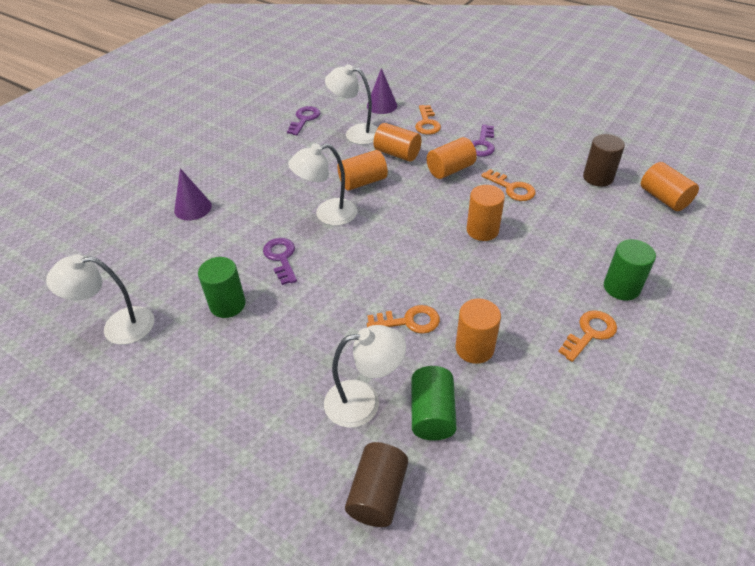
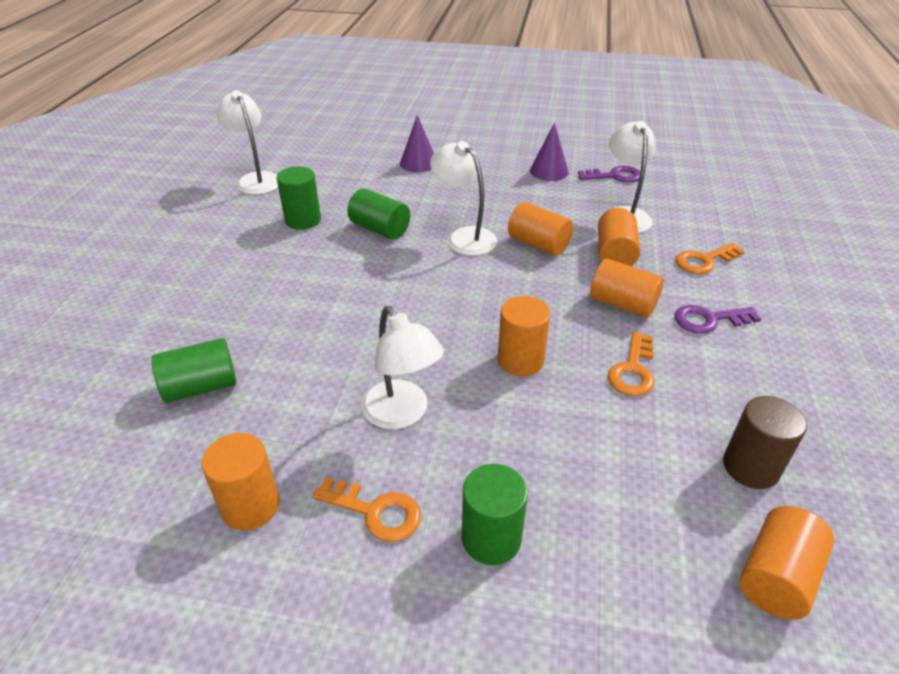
camera: 65 degrees right, 5 degrees down
purple key [263,238,297,285] -> green cylinder [347,188,410,240]
white lamp [324,325,406,428] -> white lamp moved to [361,306,444,429]
brown cylinder [345,442,408,527] -> none
purple cone [367,68,397,114] -> purple cone moved to [530,122,569,181]
orange key [367,305,440,334] -> none
orange cylinder [455,298,501,364] -> orange cylinder moved to [202,433,280,530]

